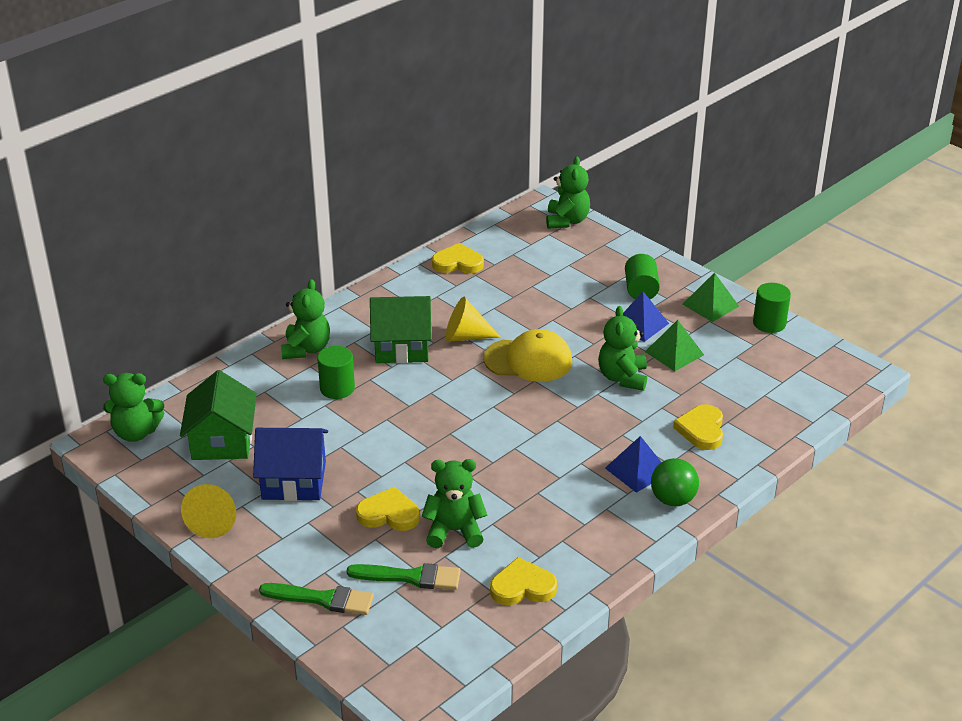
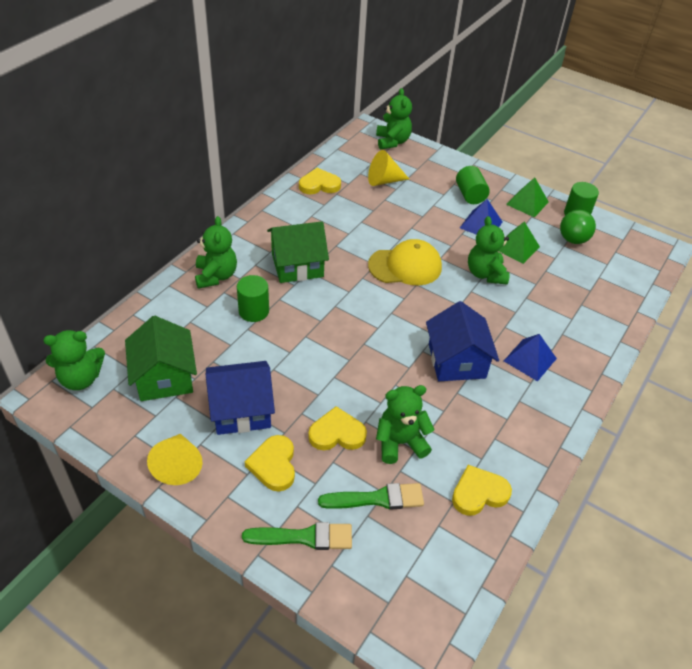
camera: 15 degrees left, 10 degrees up
yellow cone [445,297,500,342] -> yellow cone moved to [368,150,409,186]
green ball [651,458,699,506] -> green ball moved to [560,210,596,244]
yellow heart [673,404,723,450] -> yellow heart moved to [245,435,295,492]
none -> blue house [426,301,499,381]

